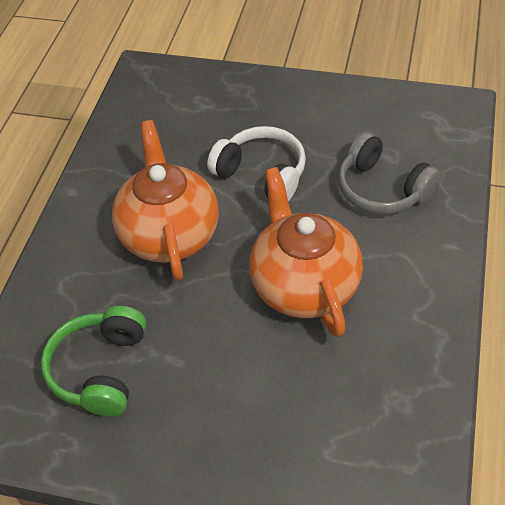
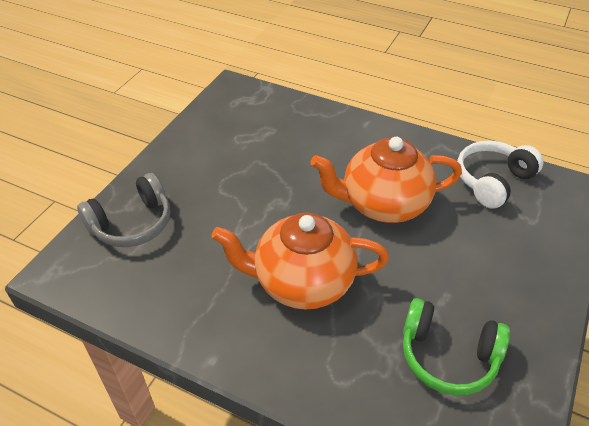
camera: 80 degrees left, 5 degrees down
white headphones [207,126,306,201] -> white headphones moved to [457,141,543,208]
grey headphones [338,132,441,214] -> grey headphones moved to [77,173,170,247]

